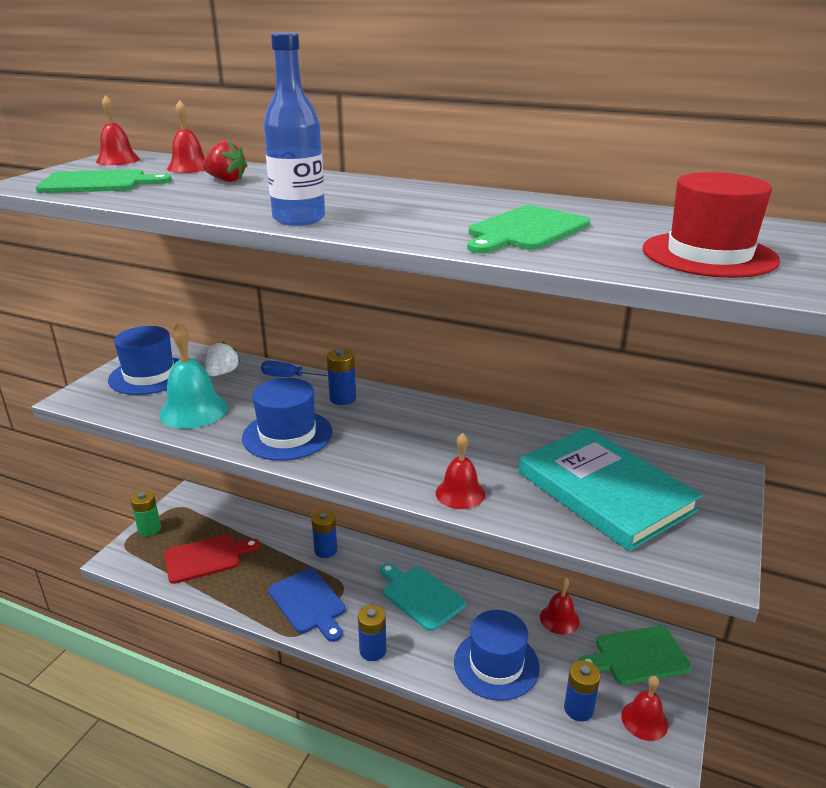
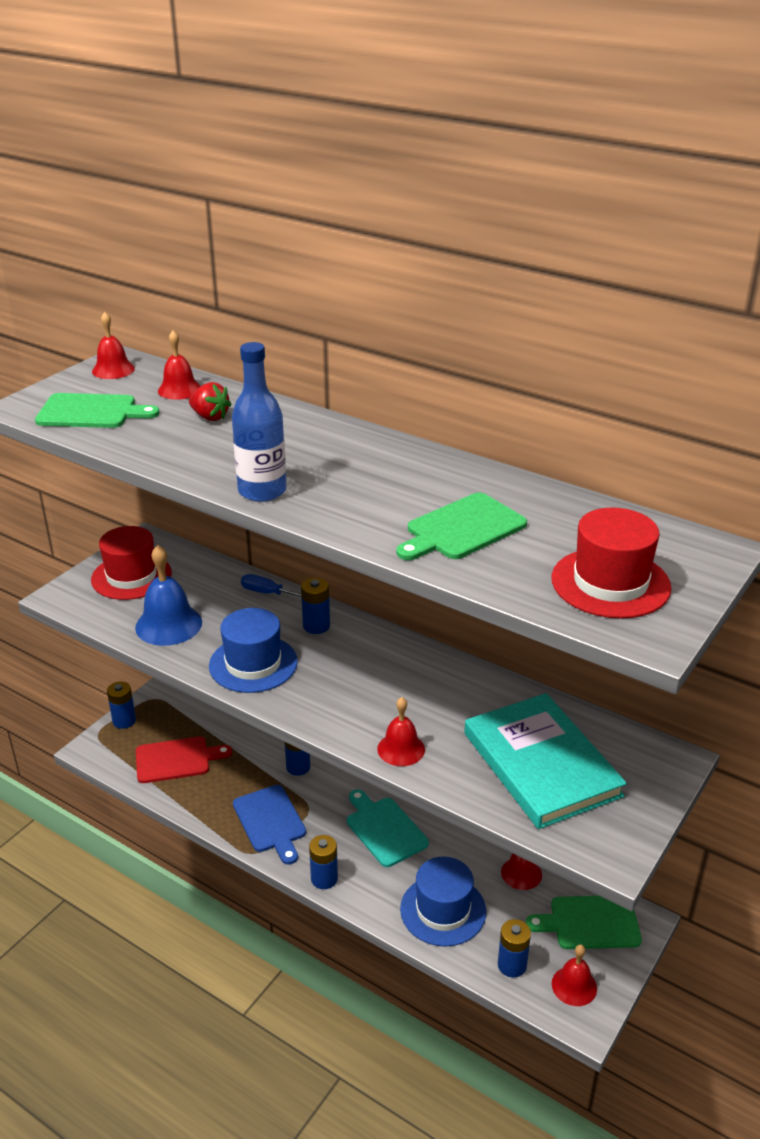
camera: 10 degrees right, 5 degrees up
blue hat [108,326,180,395] -> red hat [91,526,172,600]
green battery [130,490,161,537] -> blue battery [107,681,136,729]
turquoise bell [159,322,228,429] -> blue bell [135,545,202,646]
white strawberry [205,341,240,376] -> none

